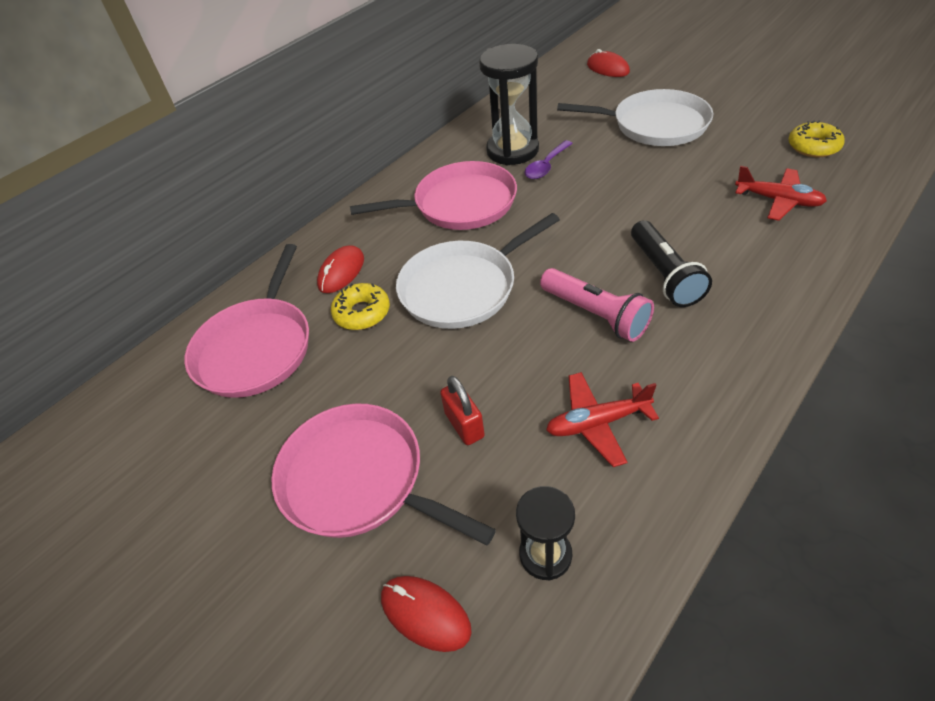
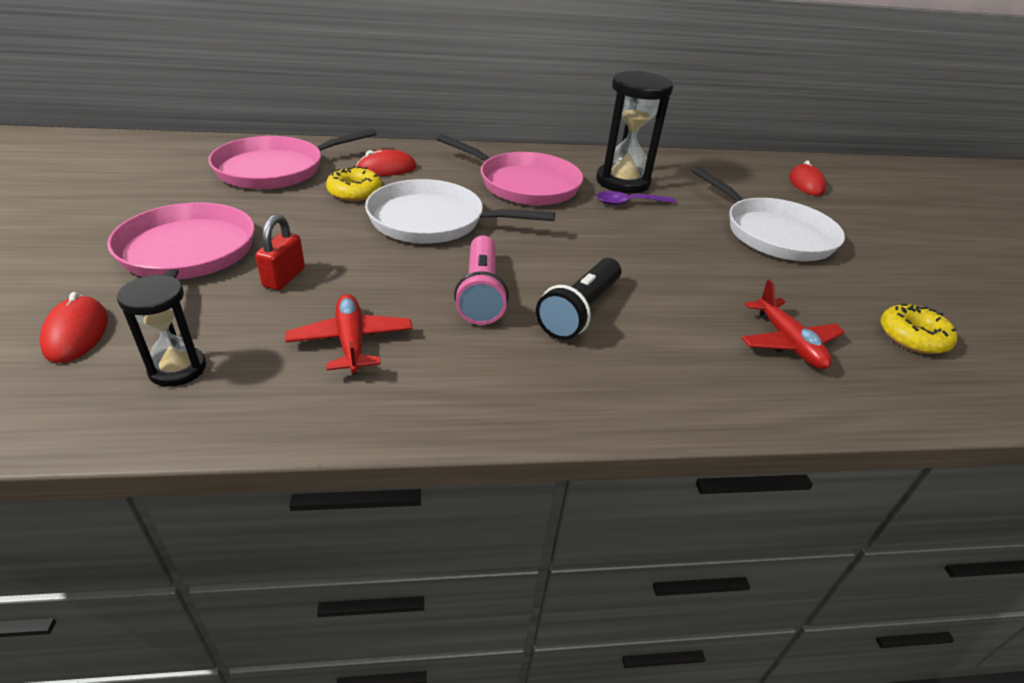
camera: 35 degrees right, 10 degrees down
red plane [546,372,659,467] -> red plane turned 45 degrees clockwise [286,294,413,374]

